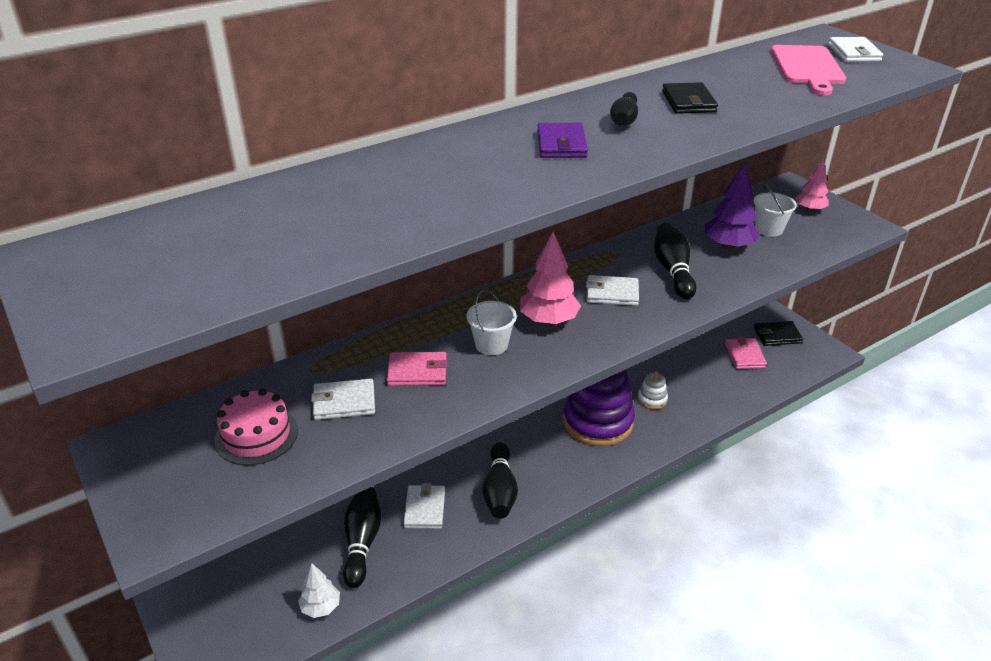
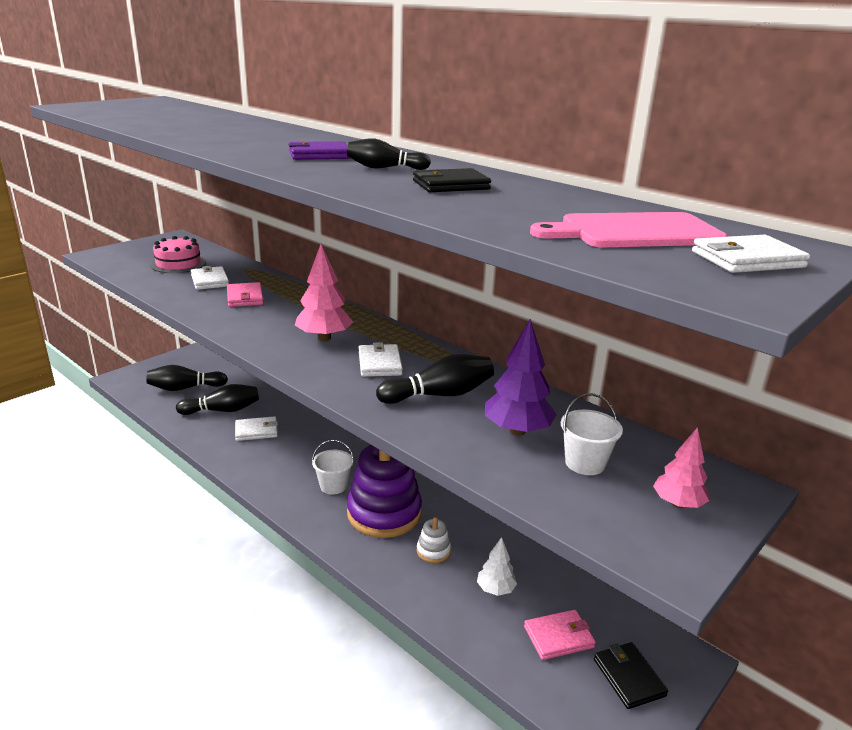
camera: 75 degrees right, 10 degrees down
white tree [298,564,340,618] -> white tree moved to [477,537,517,596]
white bucket [467,290,517,355] -> white bucket moved to [312,439,354,494]
black bowling pin [482,442,518,519] -> black bowling pin moved to [147,365,228,391]

